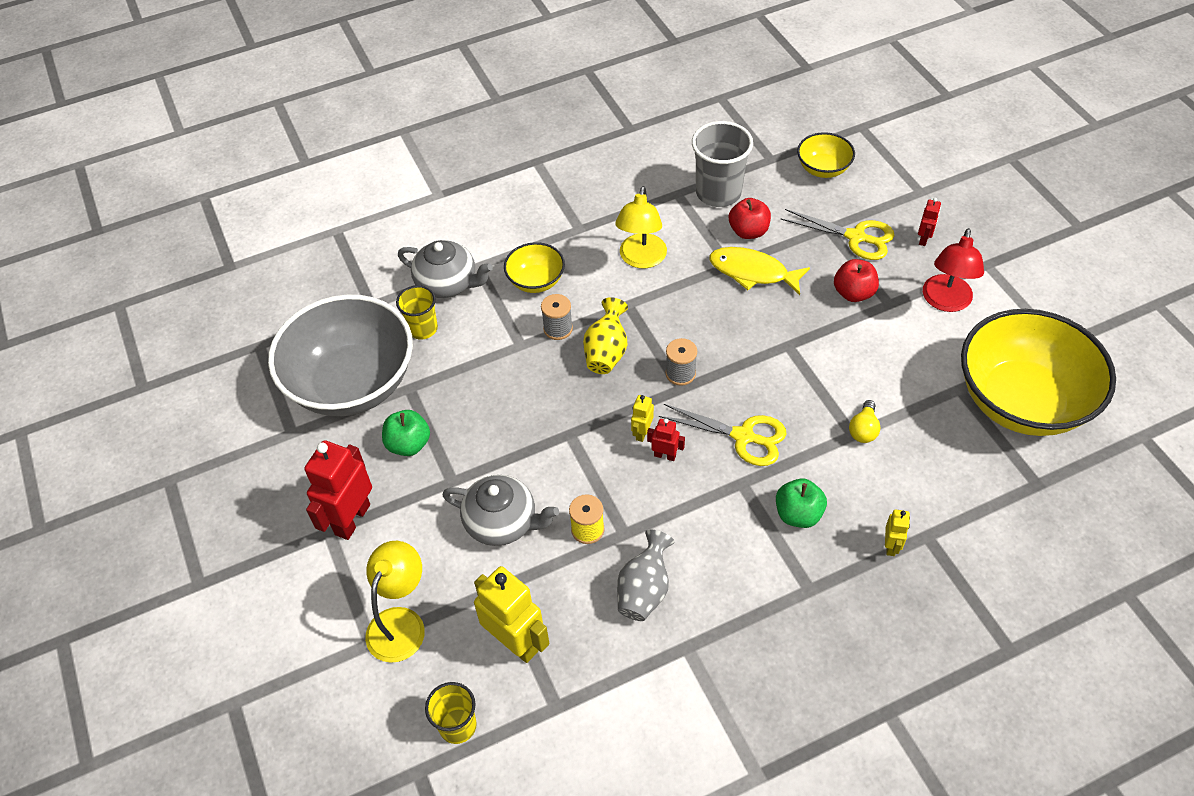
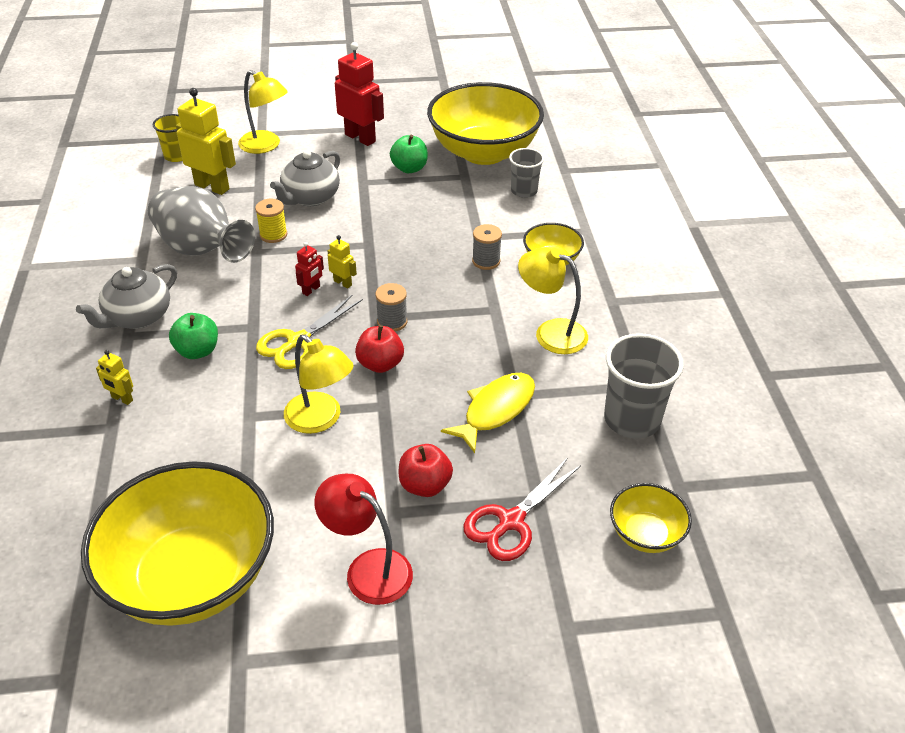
camera: 105 degrees right, 10 degrees down
grey bowl [268,294,413,416] -> yellow bowl [427,82,544,165]
yellow cup [396,285,438,339] -> grey cup [509,148,544,198]
grey teapot [398,240,493,298] -> grey teapot moved to [76,264,177,329]
yellow robot [474,566,549,663] -> yellow robot turned 120 degrees counterclockwise [176,88,236,195]
yellow vase [583,297,628,374] -> none
grey vase [617,529,675,621] -> grey vase [148,186,255,263], size x1.65
red apple [729,198,771,239] -> red apple moved to [355,325,404,373]
yellow scissors [781,209,894,260] -> red scissors [463,458,581,561]
yellow light bulb [849,400,880,443] -> none
red robot [918,198,941,246] -> none
none -> yellow lamp [284,335,353,434]

